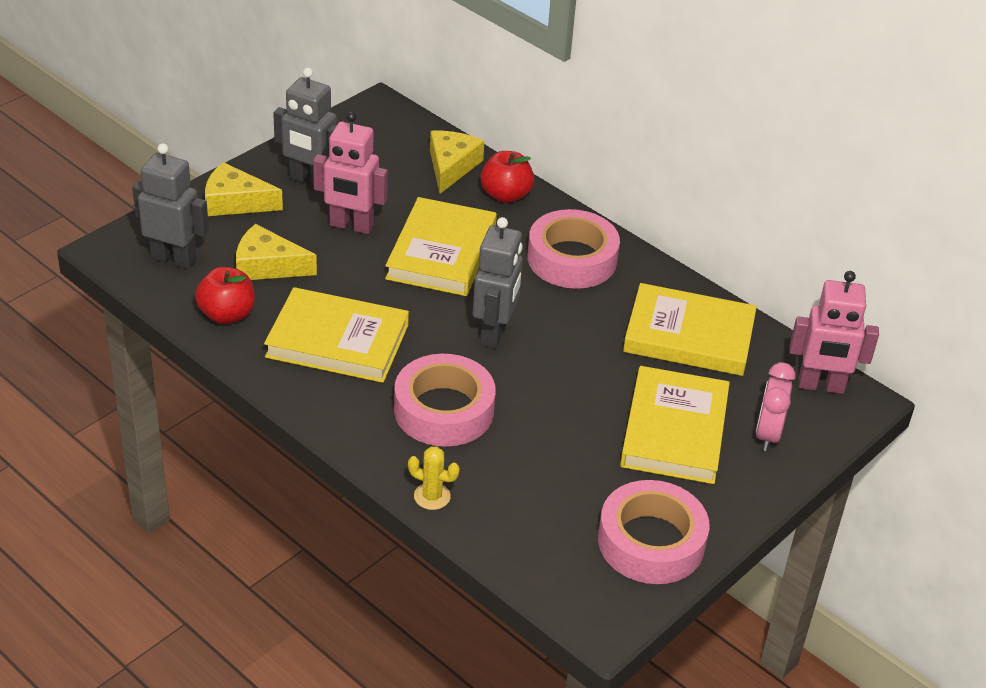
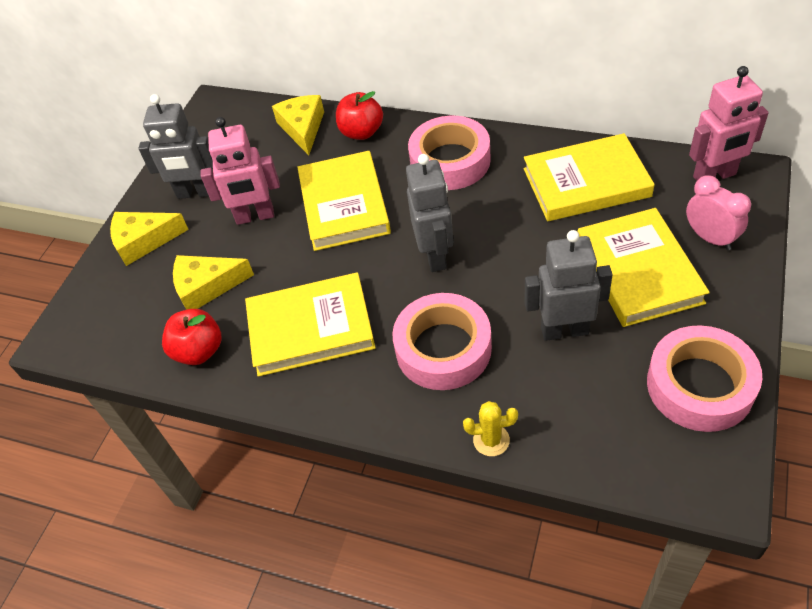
camera: 15 degrees left, 10 degrees up
grey robot [132,143,209,269] -> grey robot moved to [524,230,613,341]
pink clock [756,362,796,451] -> pink clock turned 150 degrees clockwise [686,175,751,250]

